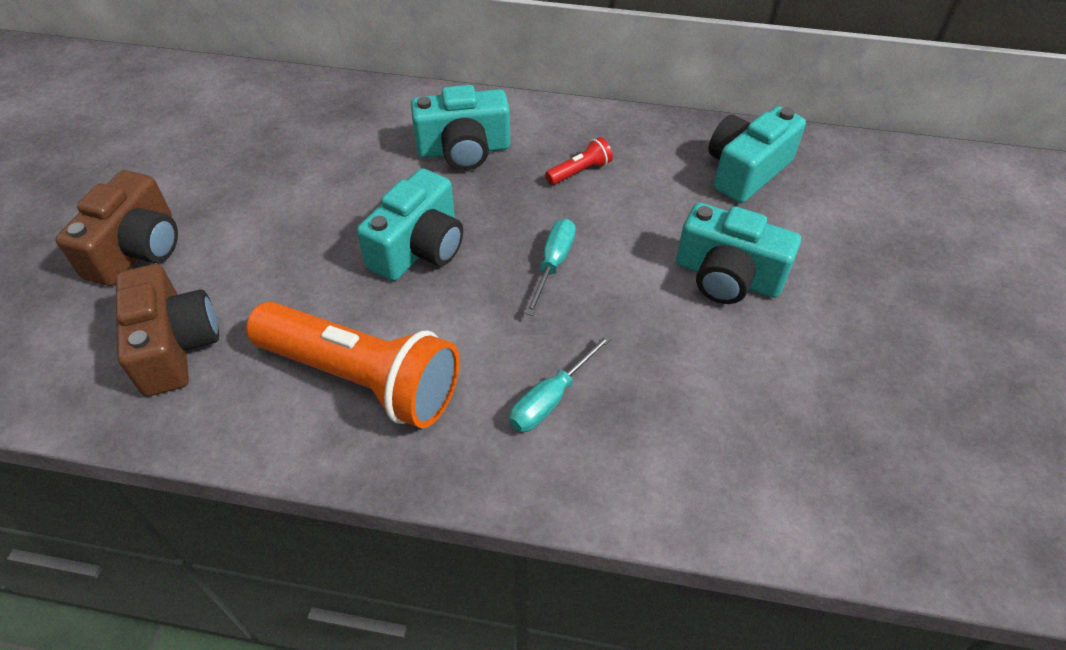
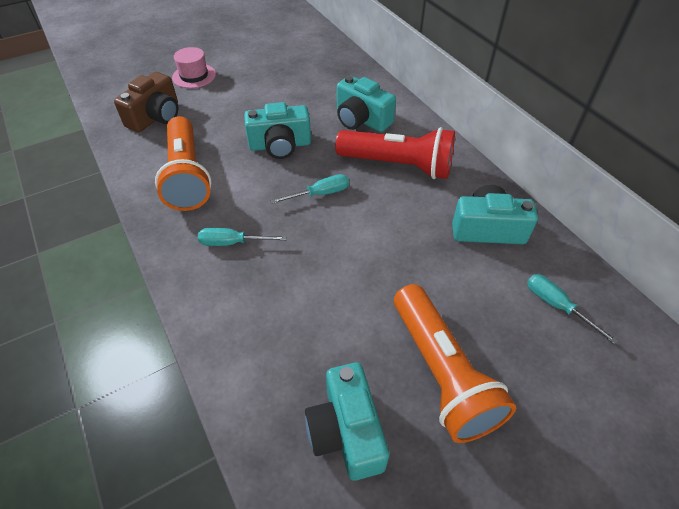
camera: 50 degrees right, 0 degrees up
brown camera [56,170,178,286] -> pink hat [172,47,216,88]
red flashlight [545,137,613,185] -> red flashlight [335,127,455,179], size x2.48
turquoise camera [676,203,801,304] -> turquoise camera moved to [305,362,389,481]
none -> orange flashlight [394,284,516,443]
none -> turquoise screwdriver [527,274,618,345]

